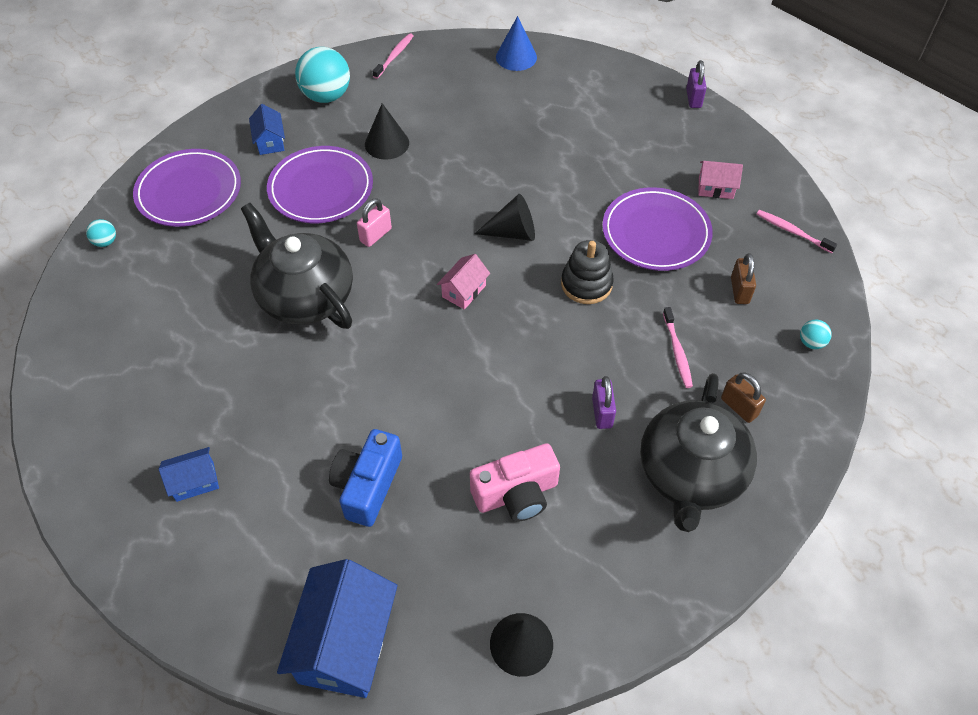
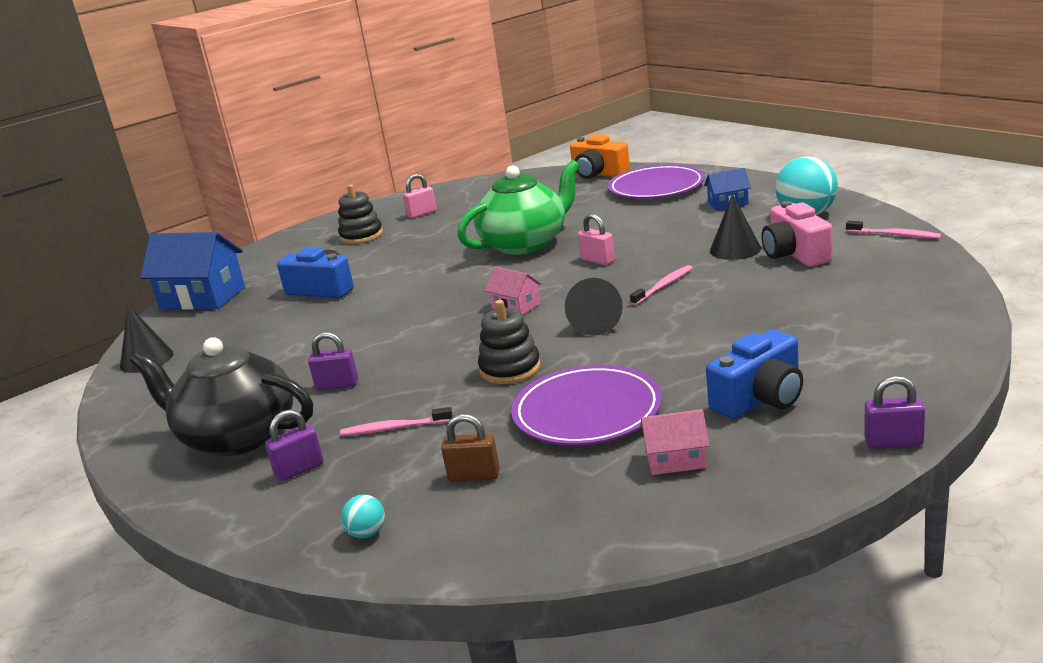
camera: 100 degrees right, 30 degrees down
turquoise ball [86,219,116,247] -> orange camera [570,134,630,179]
blue house [159,447,219,502] -> black stacking toy [338,184,383,244]
black teapot [241,203,353,329] -> green teapot [457,160,580,255]
purple plate [267,146,373,223] -> none
pink camera [470,443,560,522] -> pink camera moved to [762,201,833,267]
blue cone [496,16,537,71] -> none
pink house [699,161,743,199] -> pink house turned 75 degrees clockwise [640,409,710,475]
brown padlock [721,372,766,423] -> purple padlock [265,409,324,481]
pink toothbrush [756,210,837,253] -> pink toothbrush moved to [630,265,692,305]
none -> pink padlock [403,174,437,218]
none -> blue camera [706,329,803,419]

